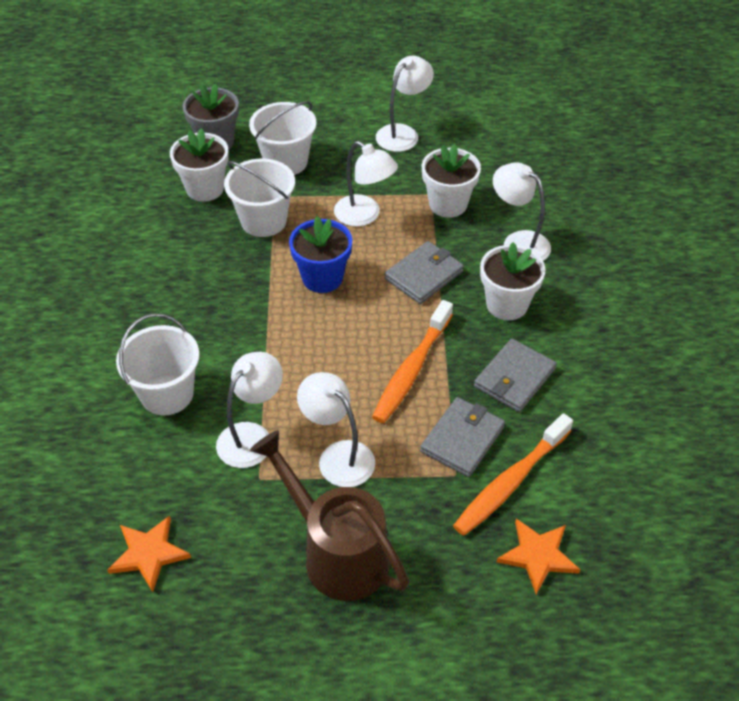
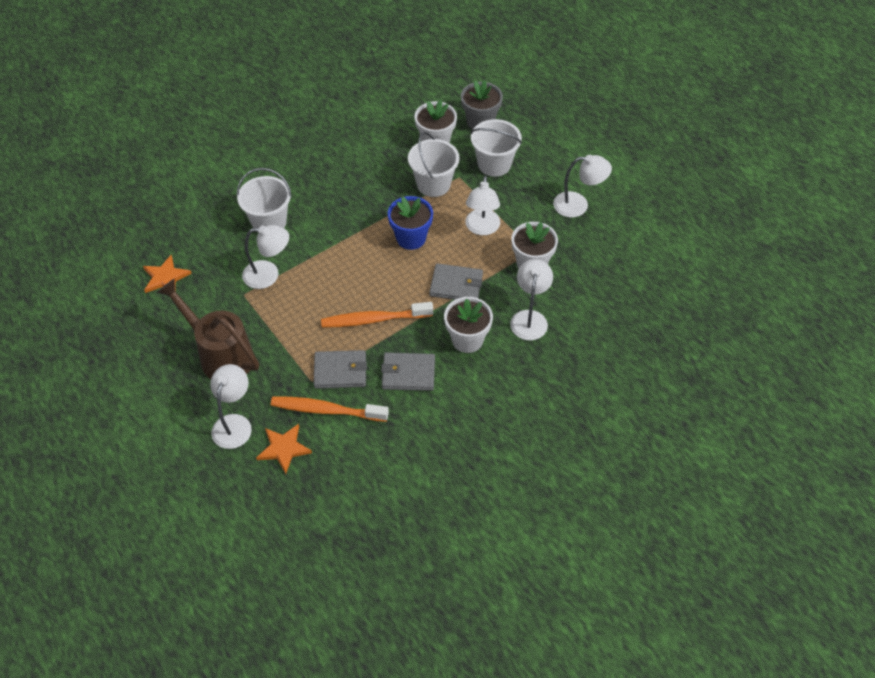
camera: 55 degrees right, 5 degrees up
brown watering can [250,430,409,601] -> brown watering can turned 60 degrees counterclockwise [157,279,259,379]
white lamp [297,372,375,487] -> white lamp moved to [210,364,252,449]

